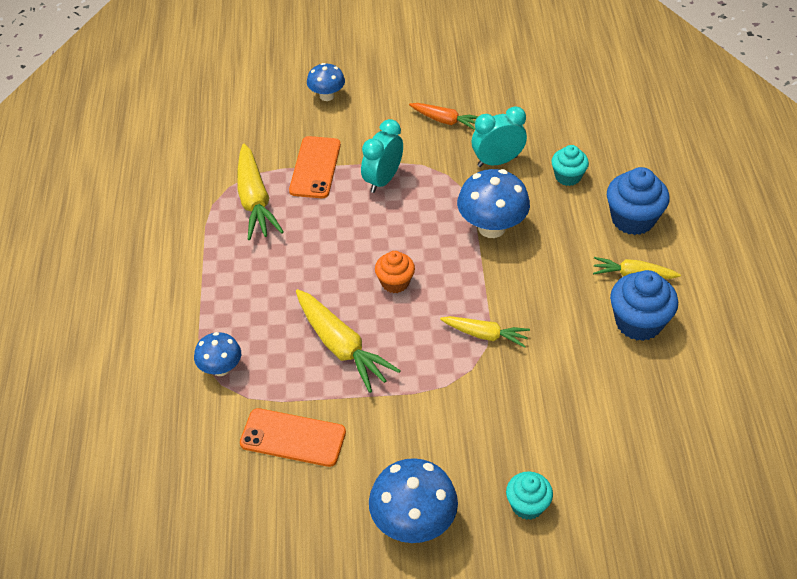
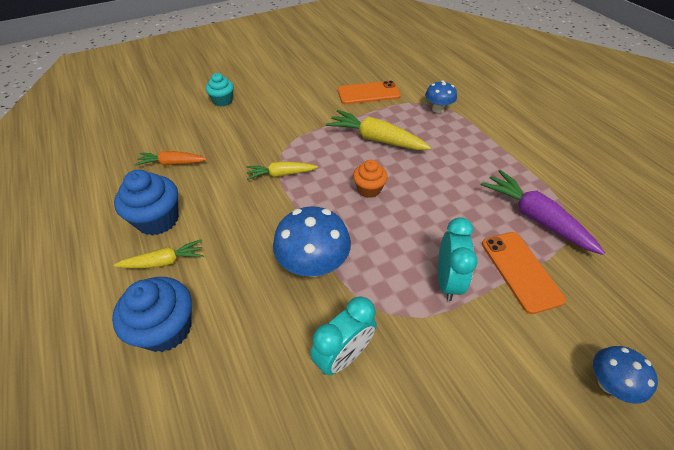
camera: 155 degrees right, 0 degrees up
yellow carrot [237,144,284,240] -> purple carrot [481,170,605,255]
blue mushroom [369,458,458,543] -> none
orange carrot [409,103,478,130] -> orange carrot moved to [135,151,207,166]
turquoise cupcake [551,145,589,186] -> none

